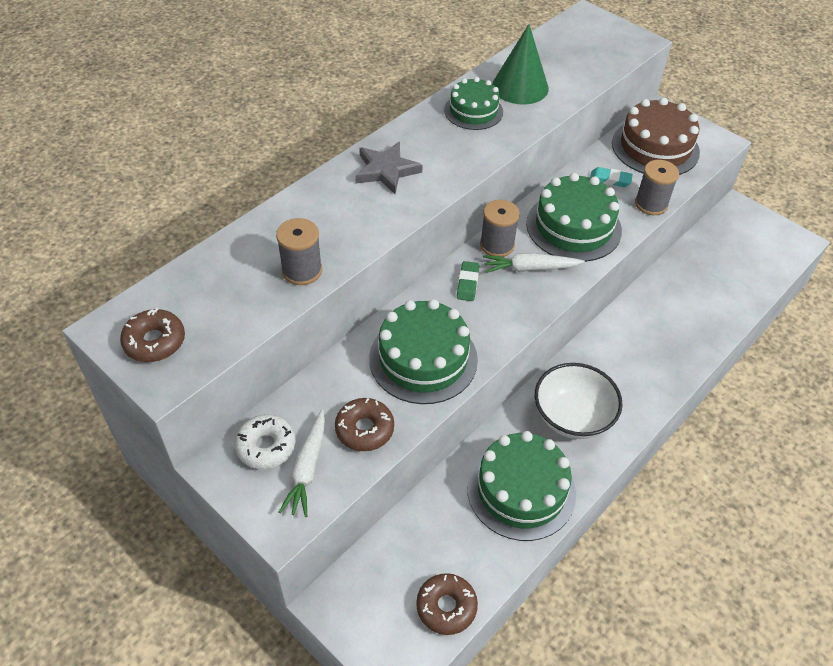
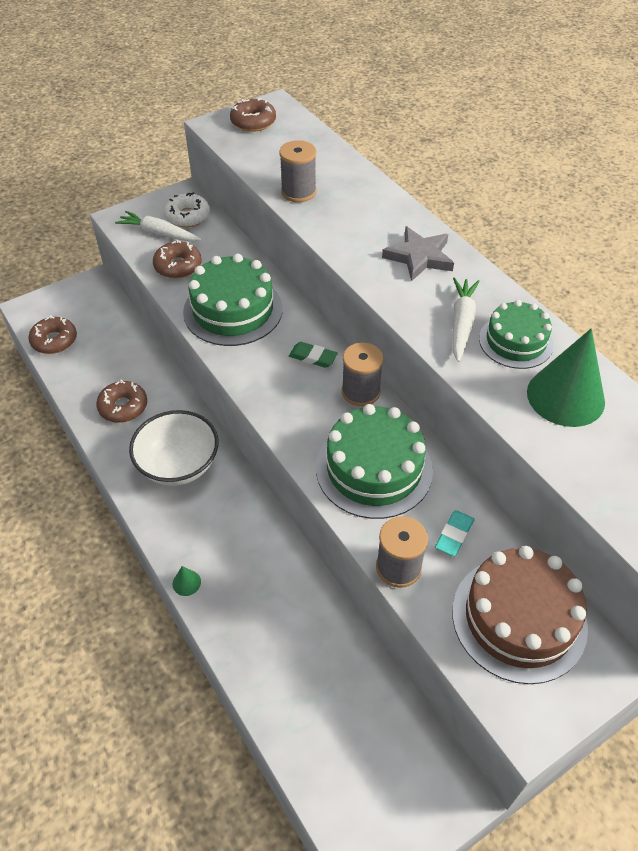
camera: 105 degrees right, 0 degrees up
green cake [467,431,576,541] -> brown donut [96,380,147,423]
white carrot [483,253,585,273] -> white carrot moved to [452,277,480,362]
none -> green cone [172,566,201,596]

